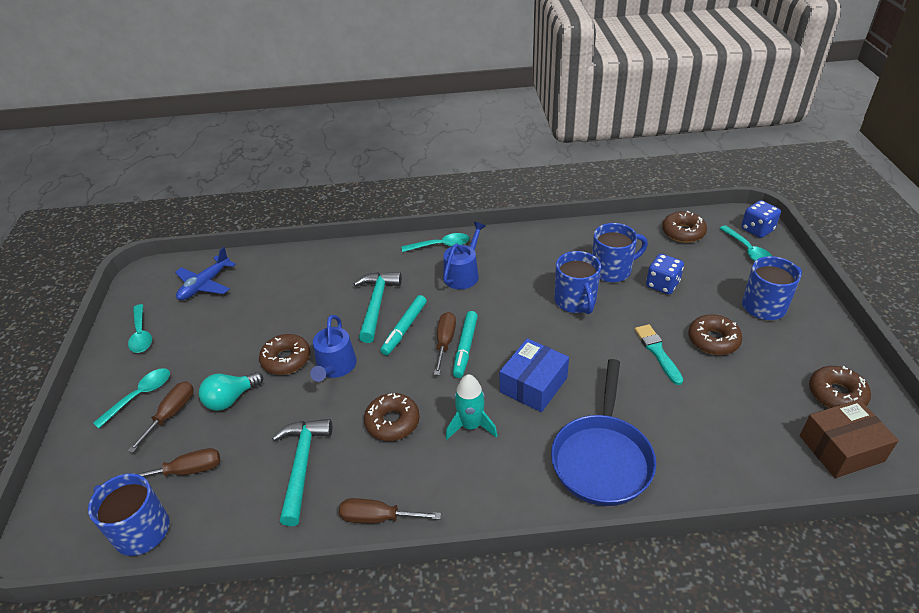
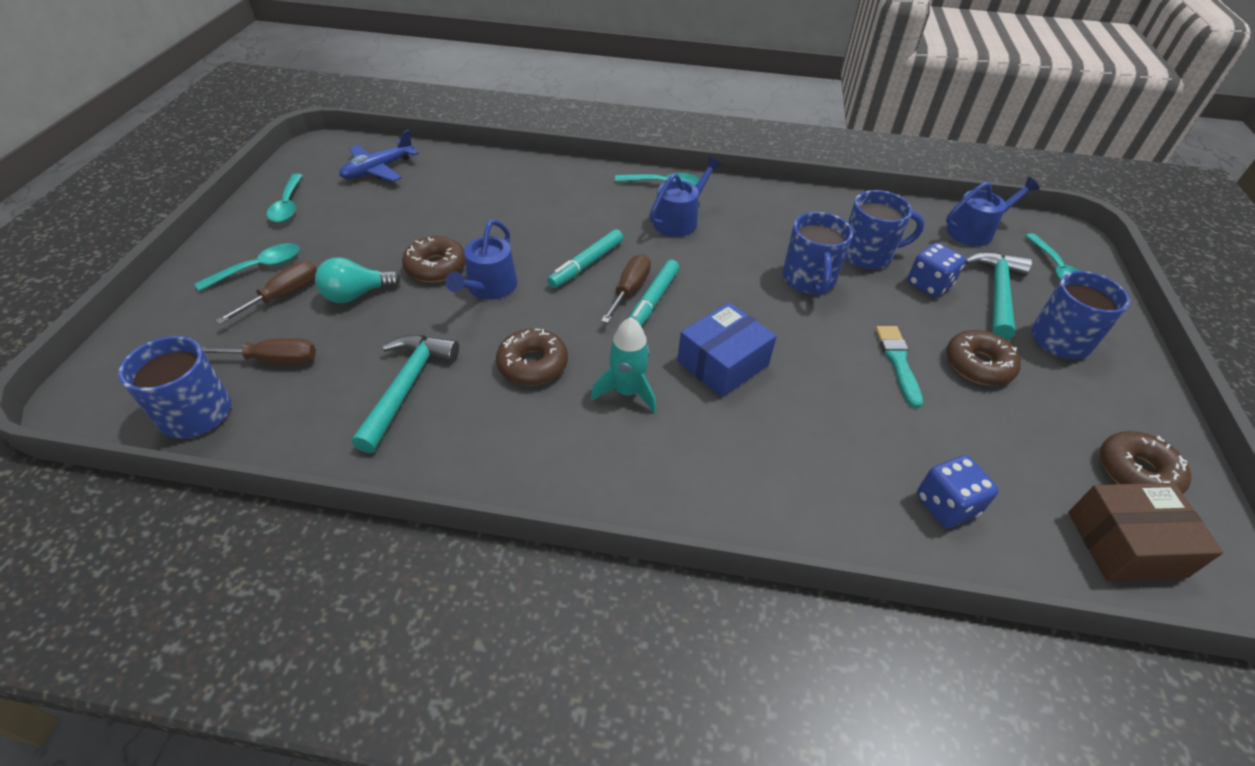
camera: 10 degrees right, 5 degrees up
brown screwdriver [339,498,441,523] -> none
turquoise hammer [354,272,402,343] -> turquoise hammer moved to [965,252,1032,340]
blue pan [551,359,656,506] -> none
brown donut [662,211,707,243] -> blue watering can [946,177,1040,246]
blue dice [741,200,781,238] -> blue dice moved to [917,455,999,529]

